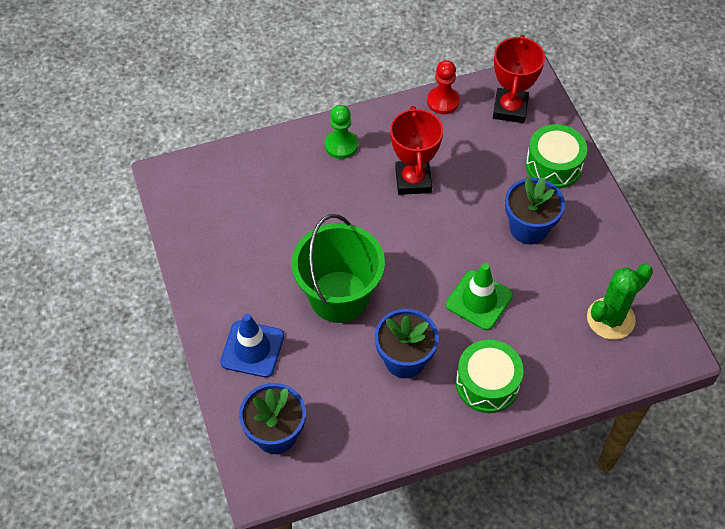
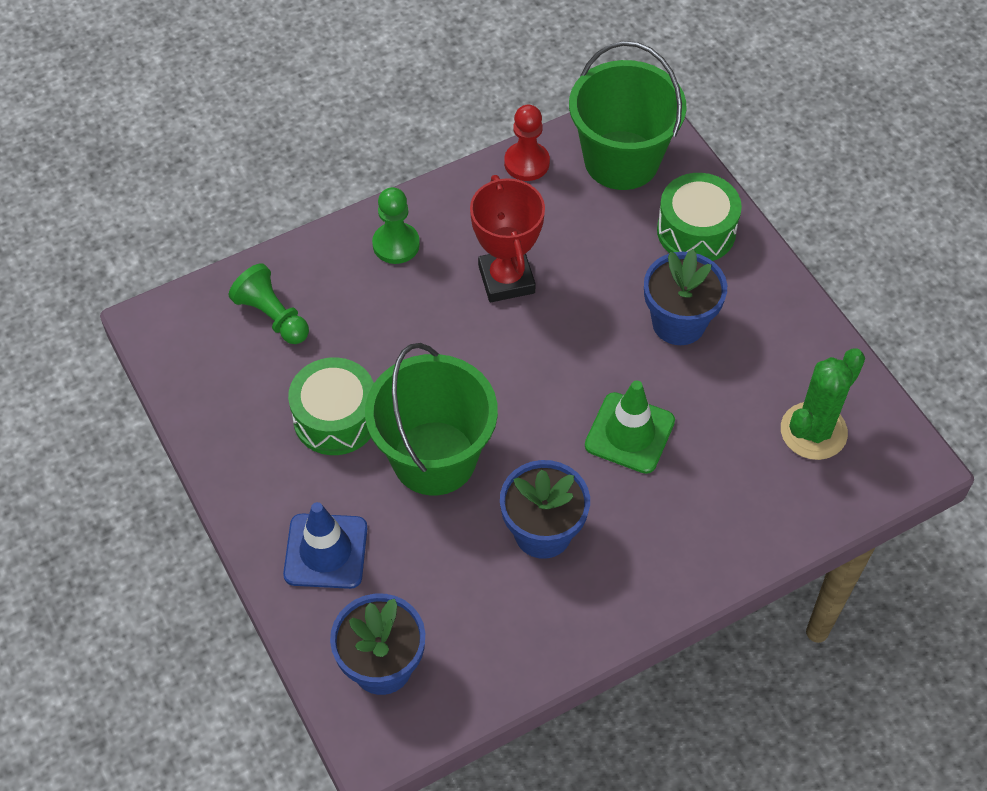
camera: 10 degrees left, 0 degrees up
green drum [456,340,524,413] -> green drum moved to [288,357,374,455]
red trophy [493,35,545,123] -> green bucket [569,41,687,190]
none -> green pawn [229,263,309,344]

